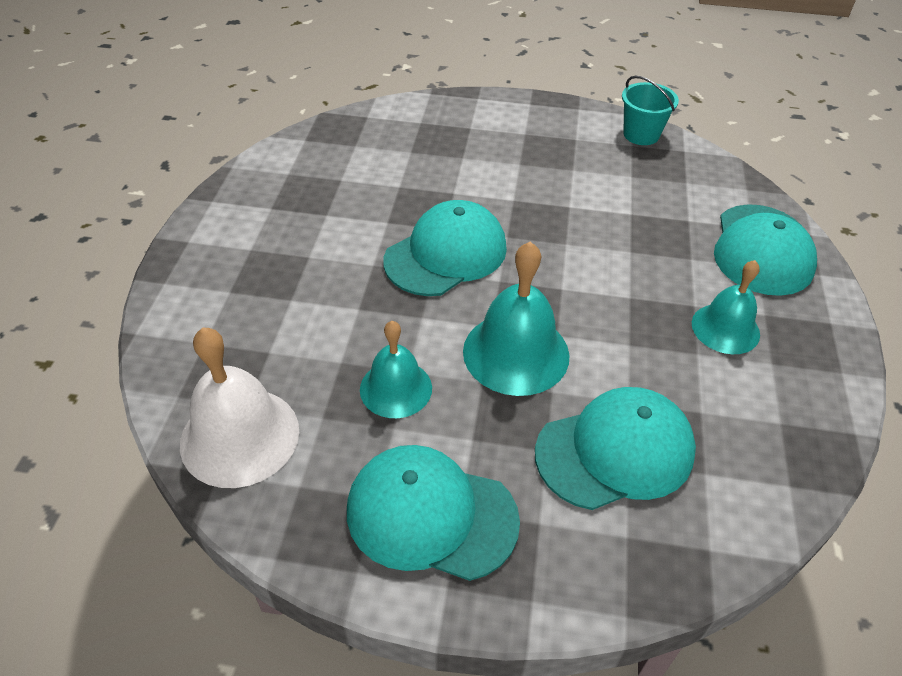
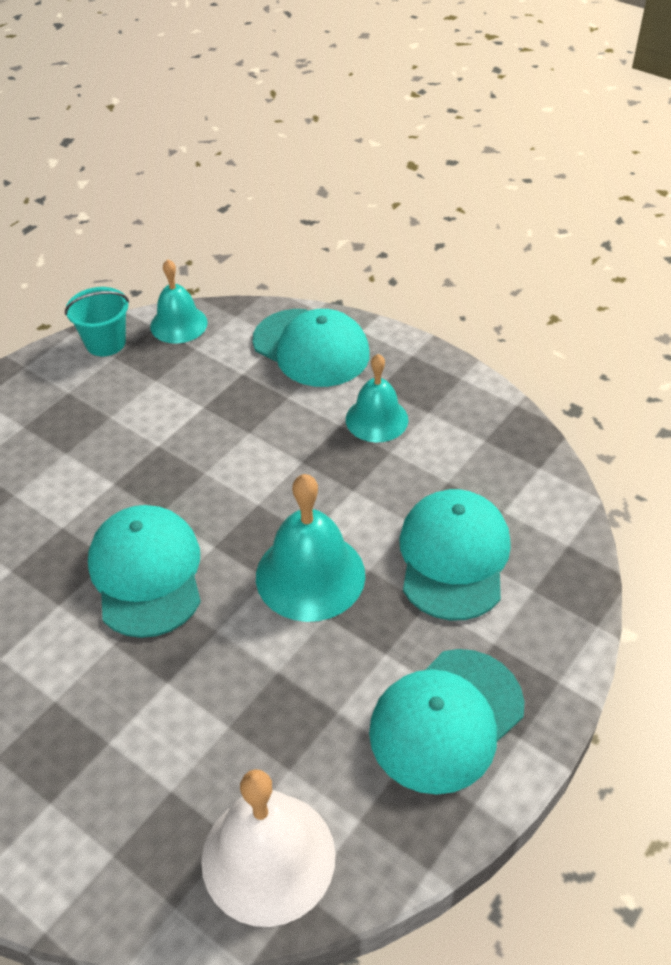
camera: 60 degrees left, 0 degrees up
turquoise bell [360,321,432,418] -> turquoise bell moved to [150,259,208,344]

